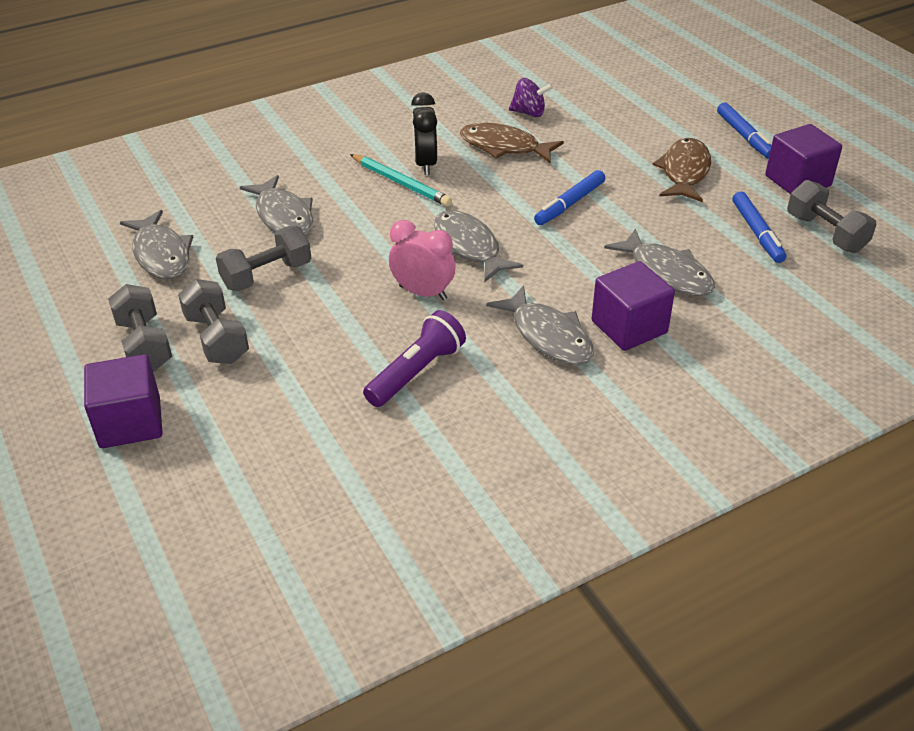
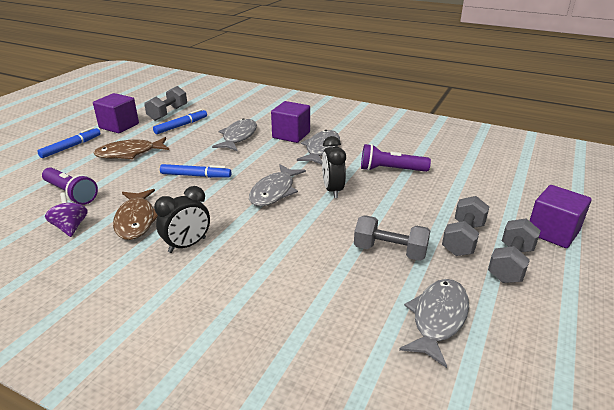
camera: 125 degrees left, 10 degrees down
grey fish [240,175,314,235] -> none
turquoise pencil [350,154,452,207] -> none
pink clock [389,220,456,300] -> black clock [322,136,346,198]
none -> purple flashlight [42,167,98,205]

